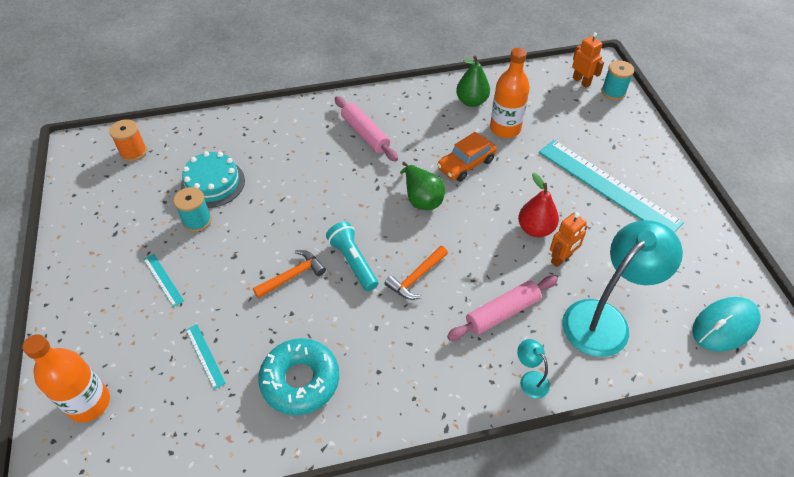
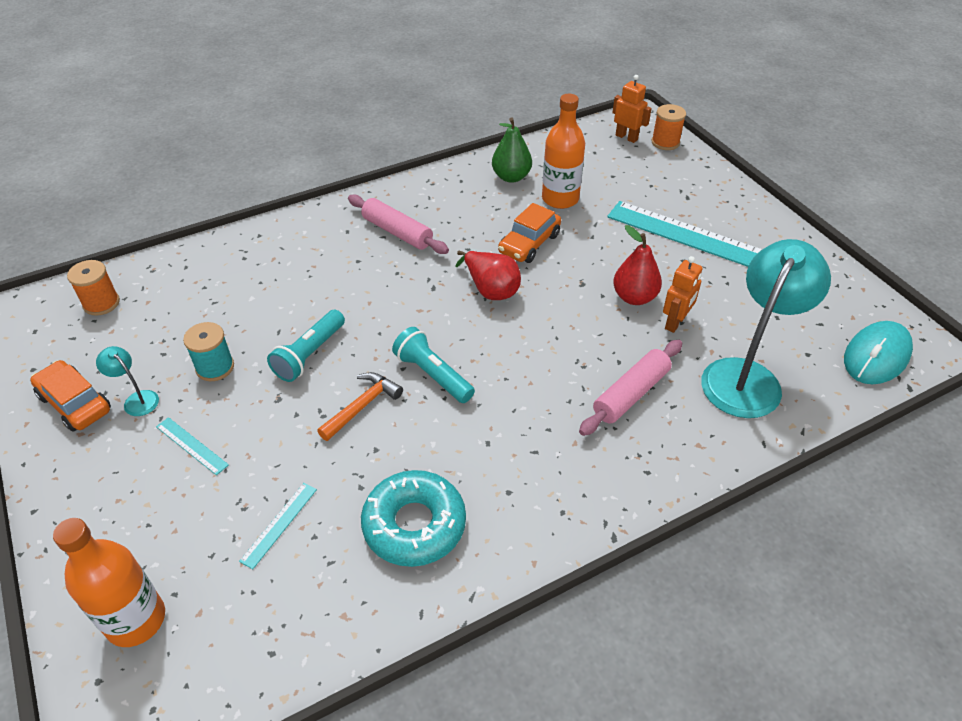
camera: 15 degrees left, 5 degrees down
turquoise cake [181,151,245,208] -> none
turquoise ruler [186,324,226,389] -> turquoise ruler turned 75 degrees clockwise [239,483,317,569]
orange hammer [385,246,448,300] -> none
green pear [400,162,445,210] -> red pear [455,251,521,300]
turquoise lamp [517,339,550,398] -> turquoise lamp moved to [96,346,159,416]
turquoise spool [601,60,634,100] -> orange spool [651,104,686,150]
none -> orange car [30,360,111,432]
none -> turquoise flashlight [267,310,345,382]

